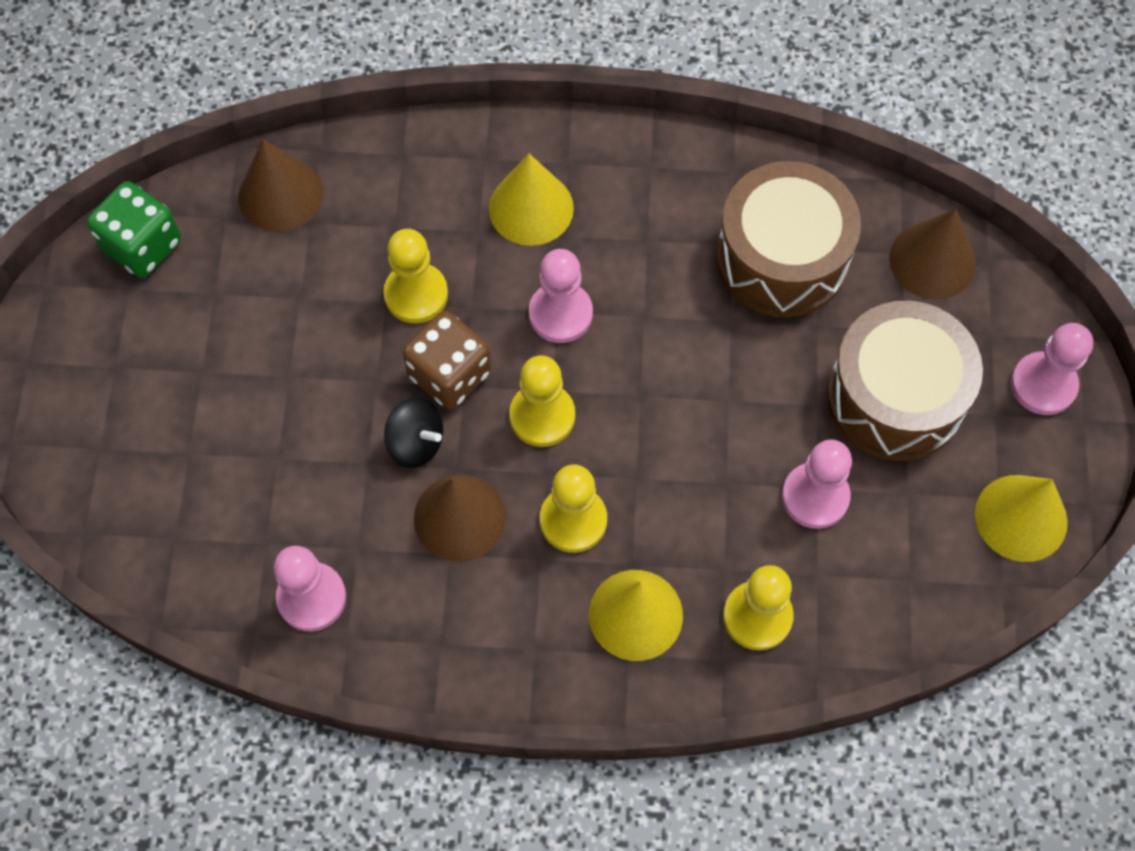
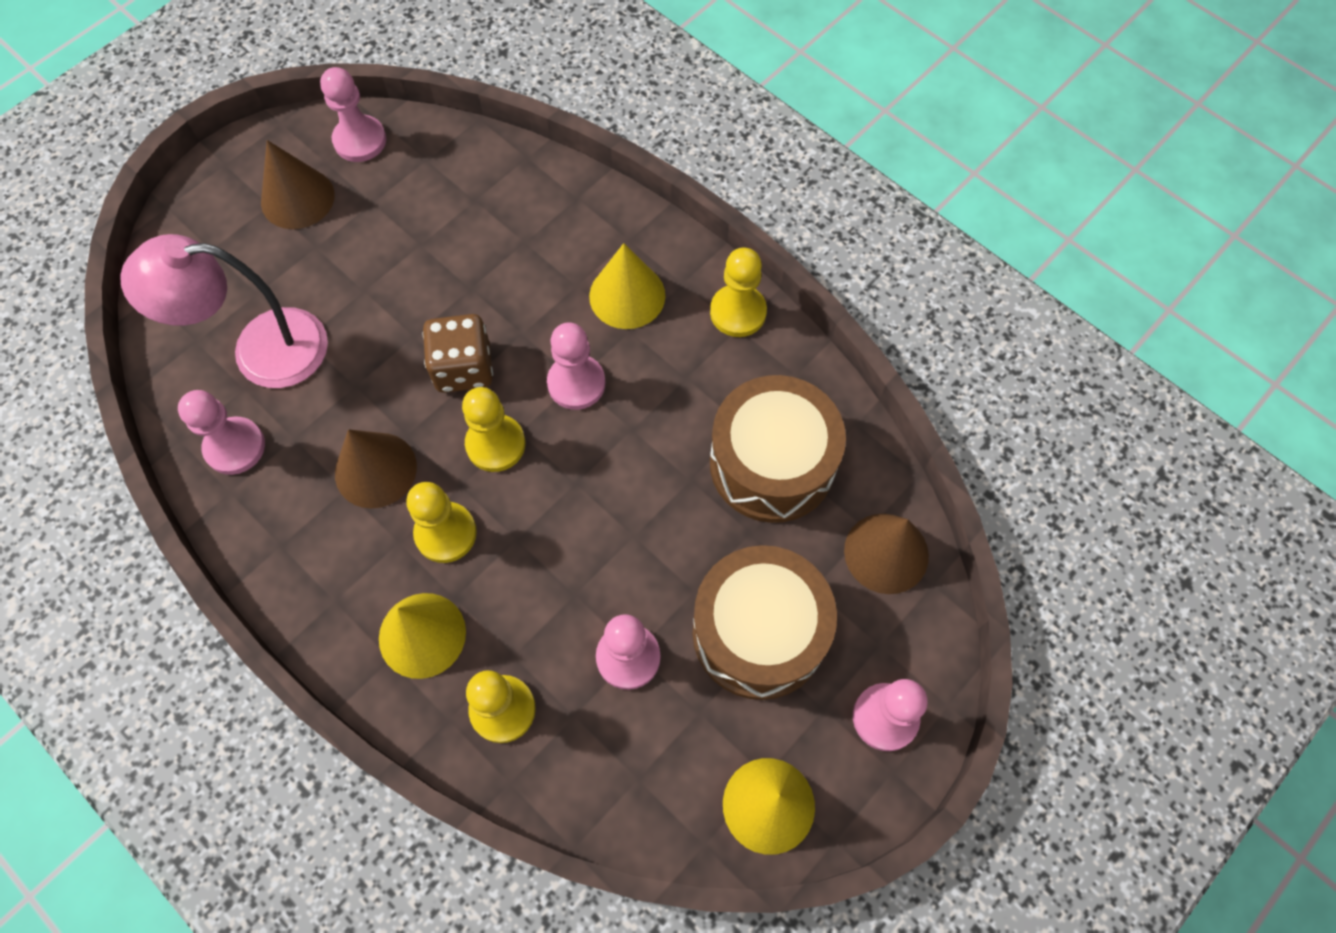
camera: 40 degrees right, 0 degrees up
green dice [87,181,181,278] -> pink pawn [320,67,386,162]
brown cone [238,139,323,232] -> brown cone moved to [261,140,335,229]
yellow pawn [383,229,448,323] -> yellow pawn moved to [710,248,767,337]
black spinning top [384,397,443,468] -> none
none -> pink lamp [120,234,328,388]

